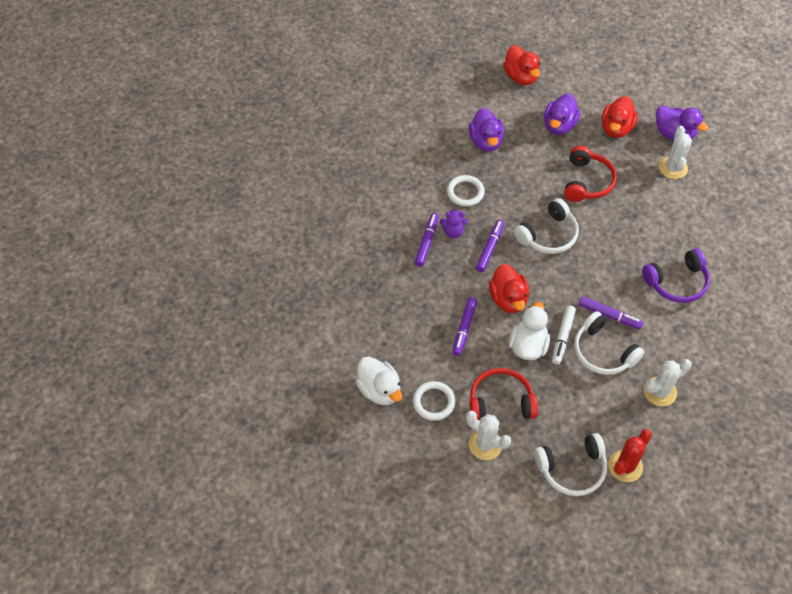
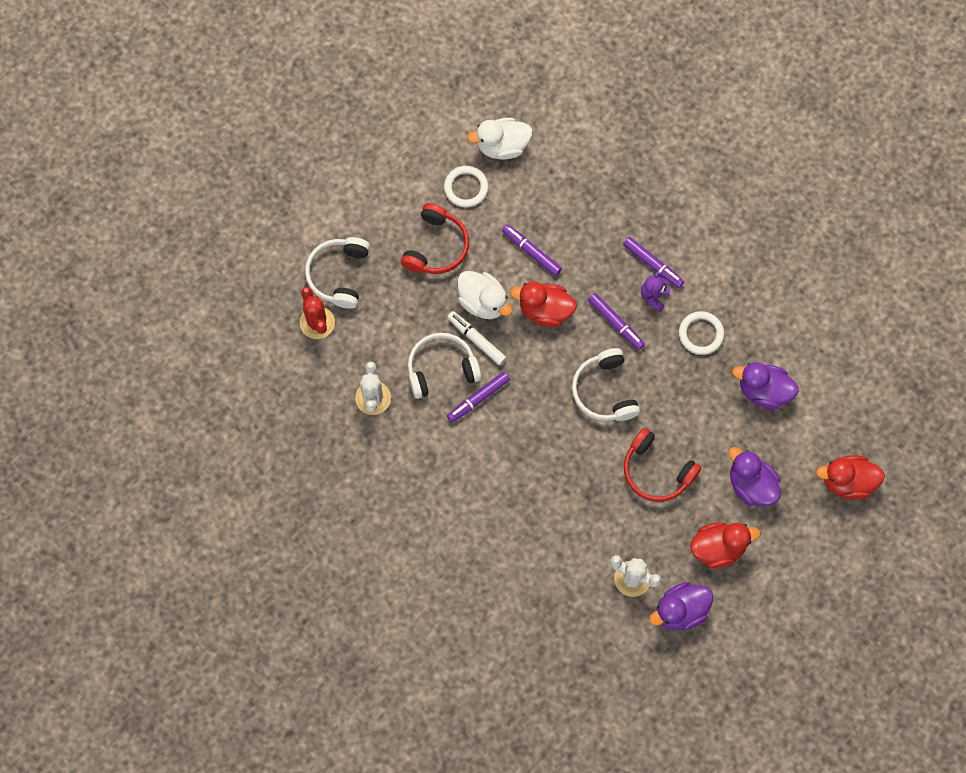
camera: 115 degrees right, 15 degrees up
white cactus [466,411,511,460] -> none
red duck [602,96,638,138] -> red duck turned 120 degrees clockwise [691,522,761,568]
purple headphones [642,249,710,303] -> none

